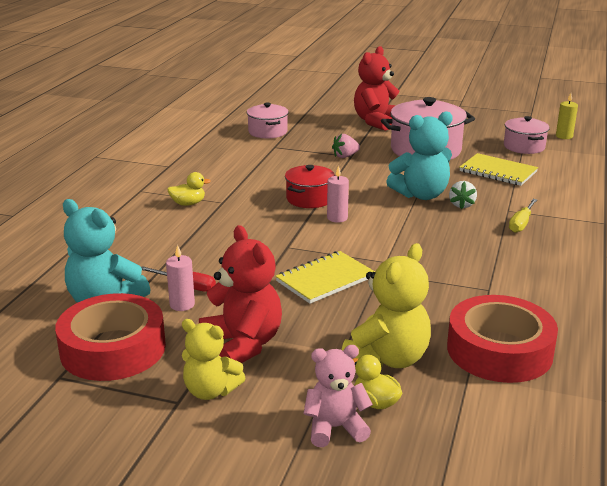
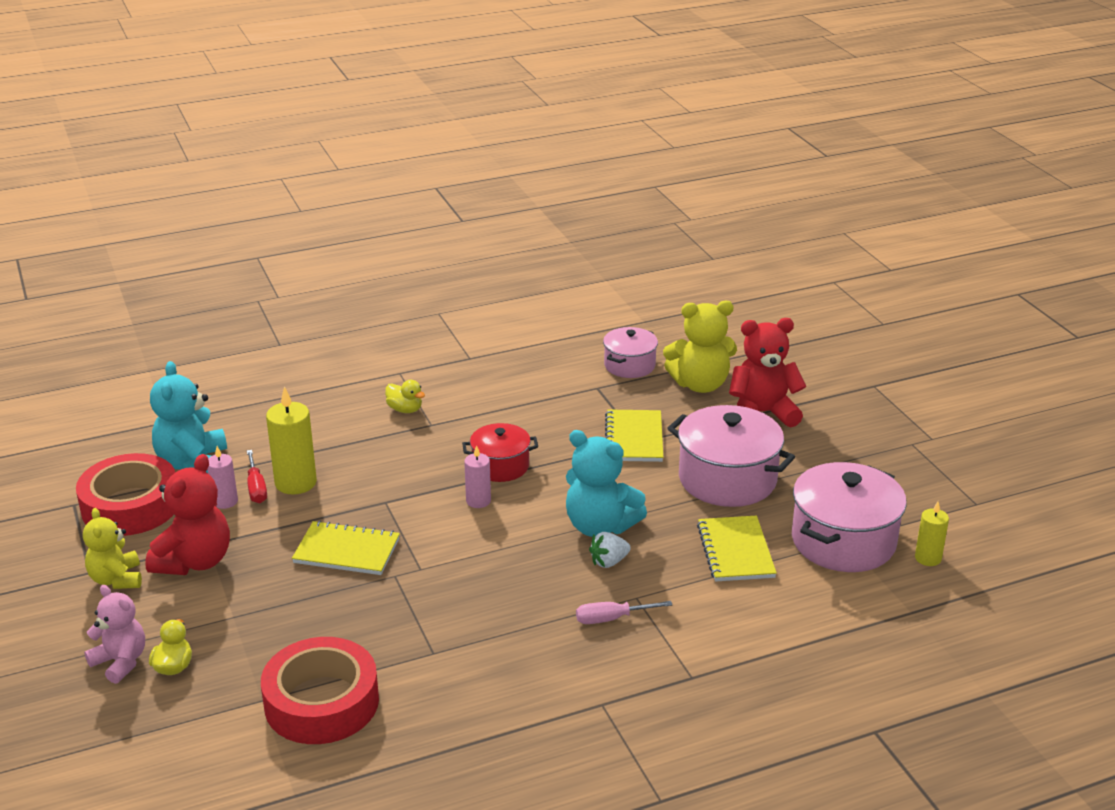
camera: 50 degrees right, 5 degrees up
pink strawberry [332,134,360,158] -> yellow notebook [605,409,663,462]
yellow teddy bear [342,243,431,369] -> yellow teddy bear moved to [663,301,737,393]
pink pot [504,116,550,154] -> pink pot [792,462,907,572], size x1.70
yellow screwdriver [509,199,537,233] -> pink screwdriver [576,601,672,624]
none -> yellow candle [266,386,317,494]

